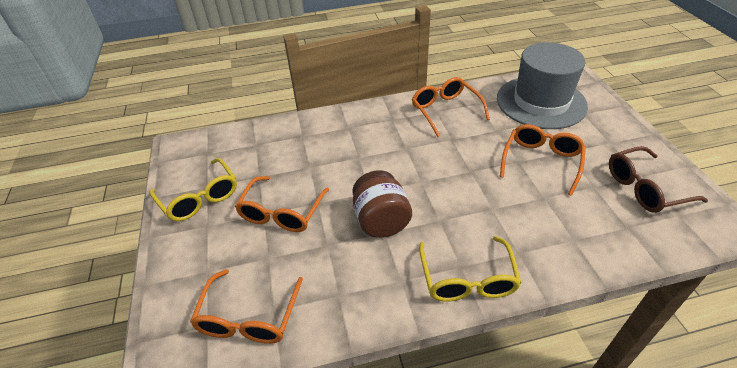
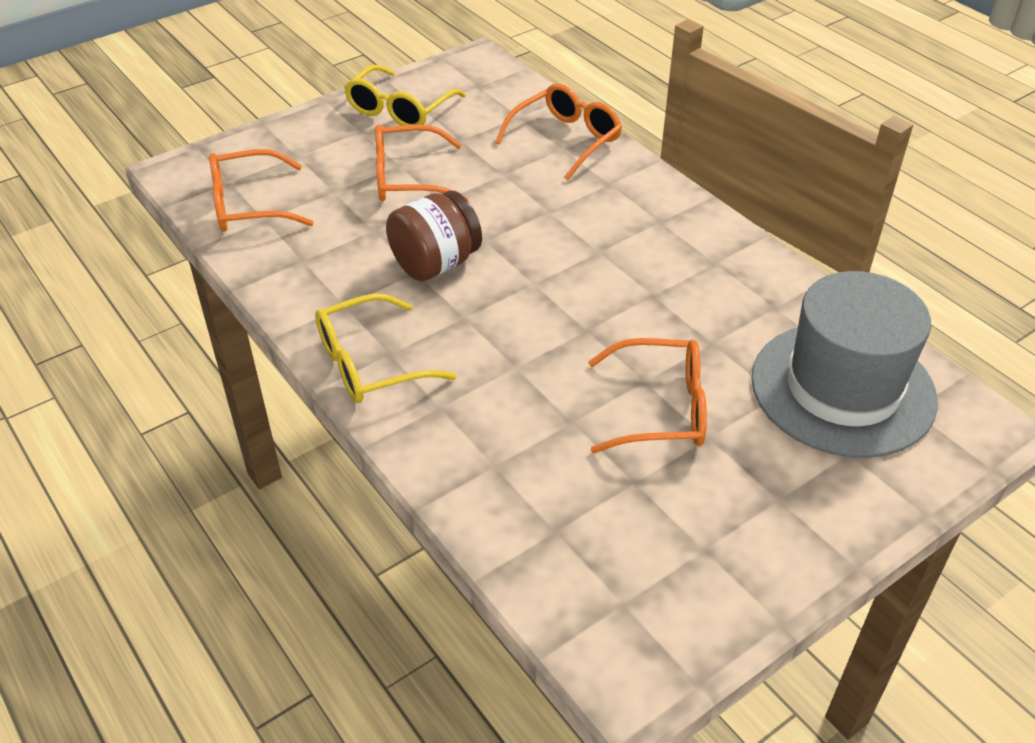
camera: 65 degrees right, 0 degrees up
orange glasses [412,77,490,137] -> orange glasses moved to [495,84,622,180]
brown glasses [609,146,708,213] -> none

